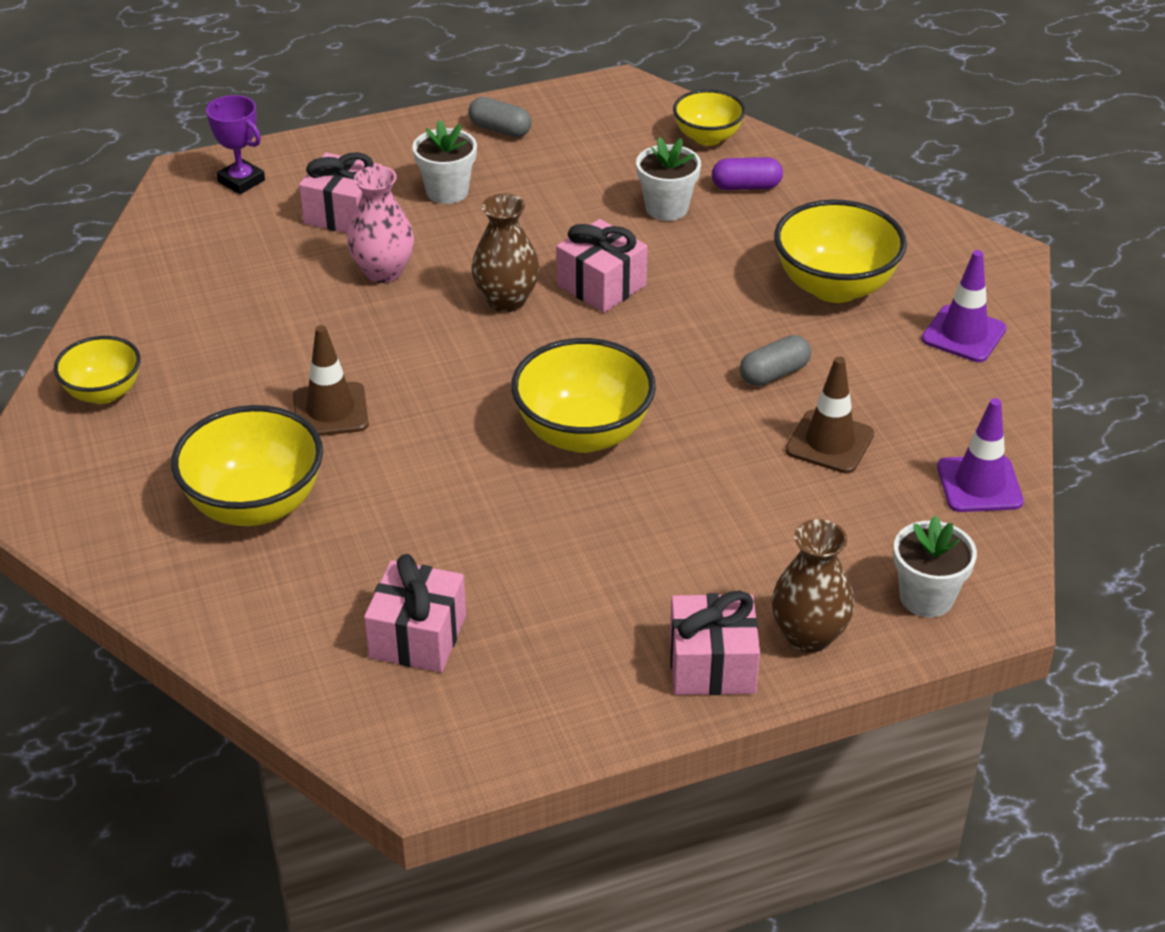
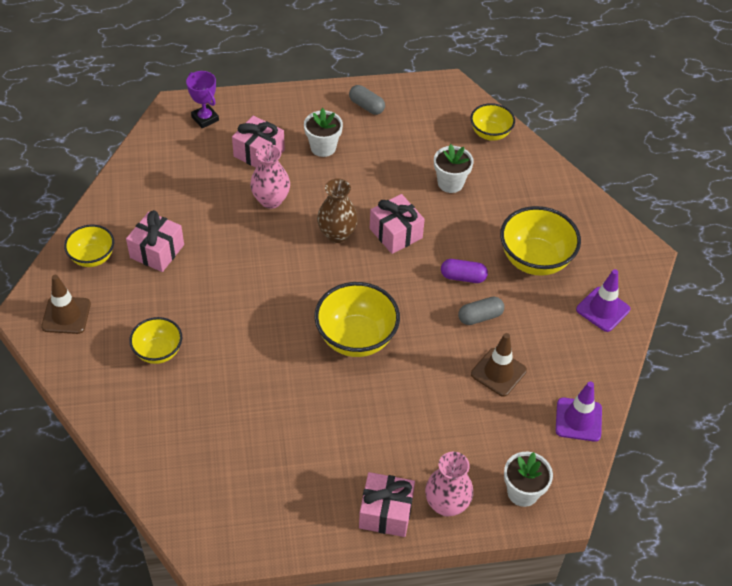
camera: 10 degrees right, 10 degrees up
yellow bowl [171,405,323,526] -> yellow bowl [129,317,182,364], size x0.61
brown traffic cone [293,325,369,436] -> brown traffic cone moved to [41,275,91,334]
pink gift [364,554,466,672] -> pink gift moved to [126,210,184,272]
purple capsule [712,157,783,190] -> purple capsule moved to [441,259,488,283]
brown vase [772,519,854,653] -> pink vase [425,452,473,517]

